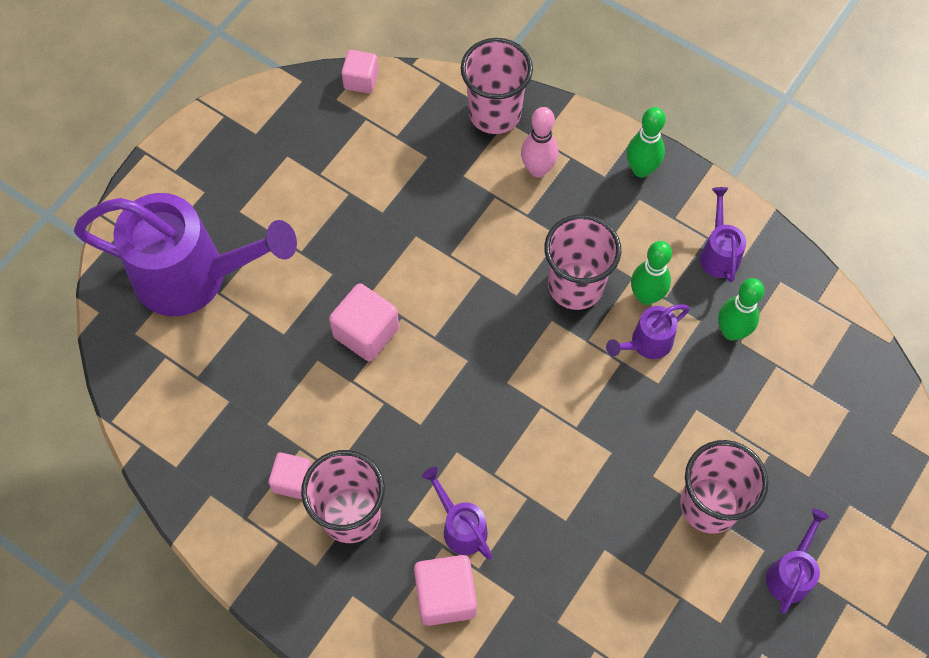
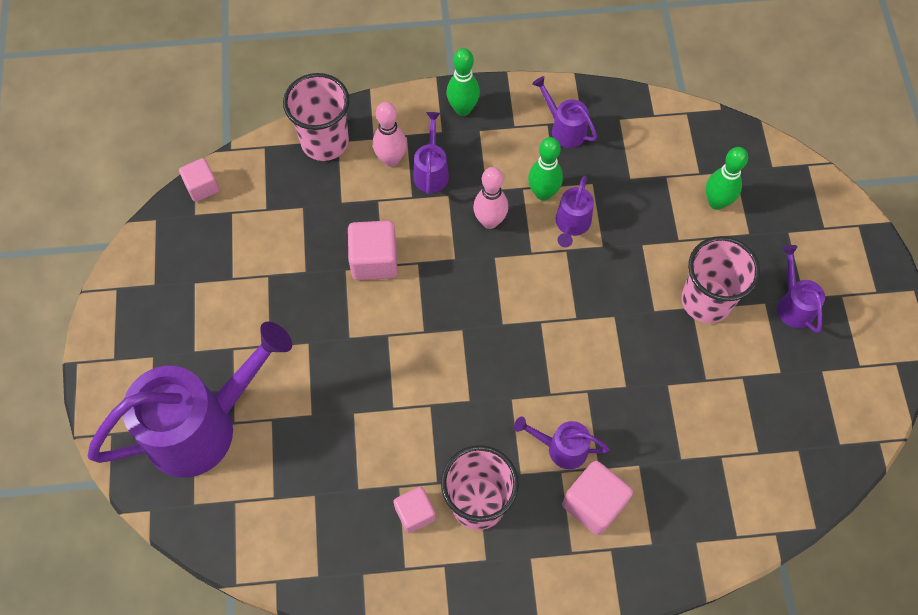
camera: 40 degrees left, 0 degrees up
pink cube [329,283,399,362] -> pink cube moved to [348,221,398,280]
pink cup [544,214,621,310] -> pink bowling pin [473,167,508,229]
green bowling pin [718,278,764,341] -> green bowling pin moved to [706,147,748,210]
none -> purple watering can [413,112,449,195]

